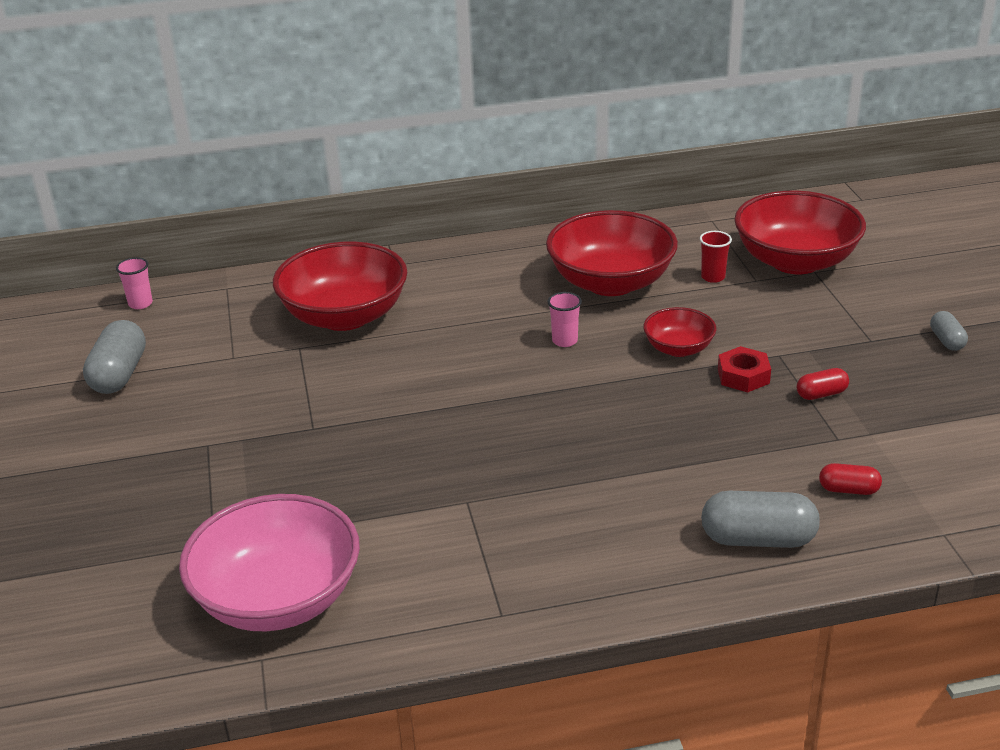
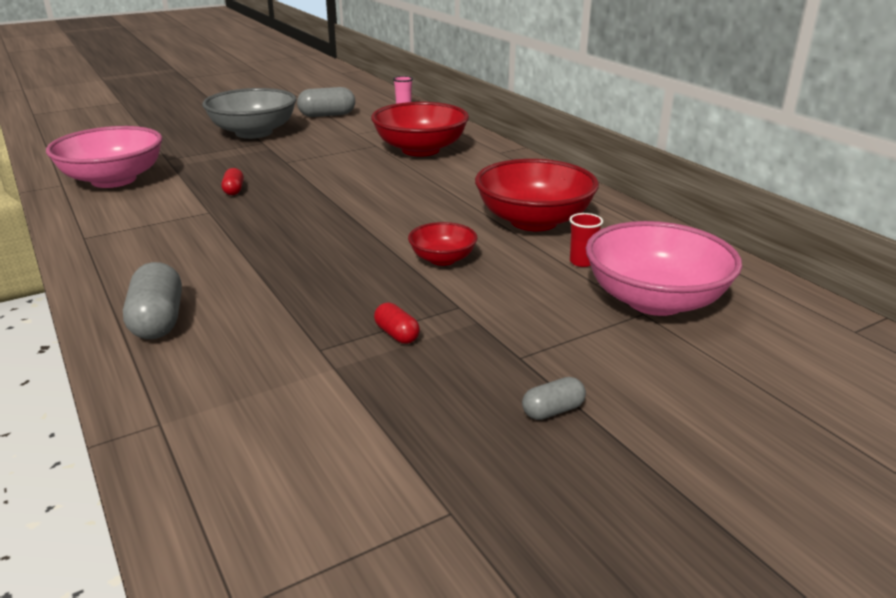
camera: 70 degrees right, 5 degrees down
pink cup [547,292,582,347] -> none
red nut [718,346,771,392] -> none
red bowl [734,190,866,274] -> pink bowl [586,221,742,316]
red capsule [819,463,882,495] -> red capsule moved to [221,168,244,195]
none -> grey bowl [202,88,297,139]

